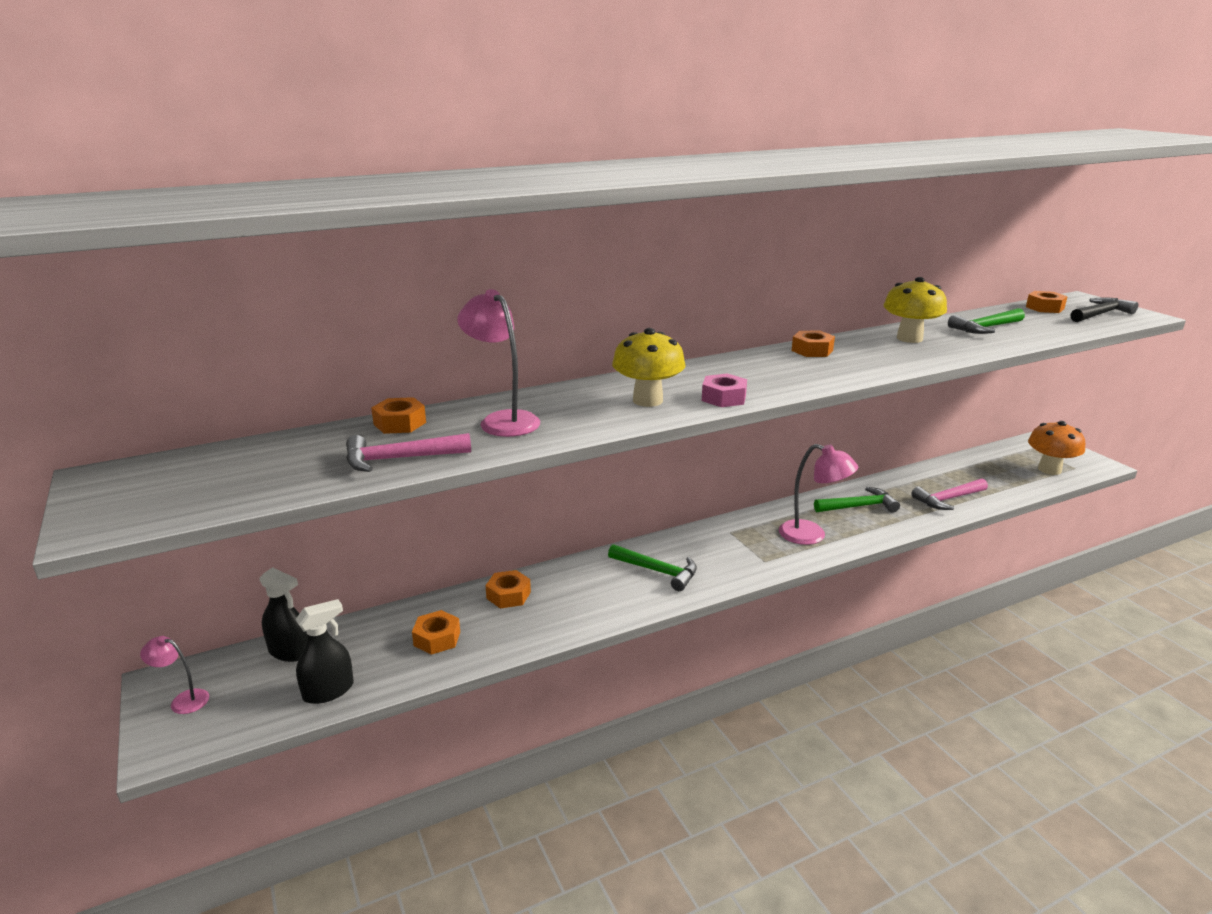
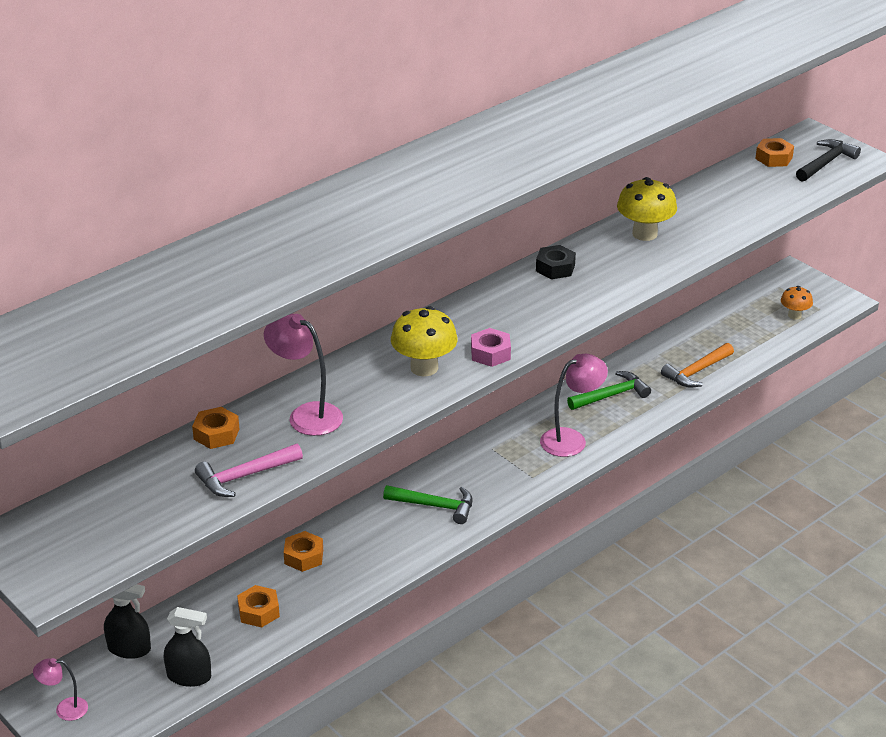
camera: 15 degrees left, 10 degrees up
black spray bottle [296,599,354,704] -> black spray bottle turned 60 degrees clockwise [164,607,211,687]
pink lamp [779,444,858,545] -> pink lamp turned 45 degrees counterclockwise [540,354,608,457]
orange nut [791,331,835,357] -> black nut [536,245,576,279]
pink hammer [911,478,988,510] -> orange hammer [661,343,734,388]
green hammer [948,308,1025,334] -> none
orange mushroom [1028,421,1085,475] -> orange mushroom [781,286,813,320], size x0.60

